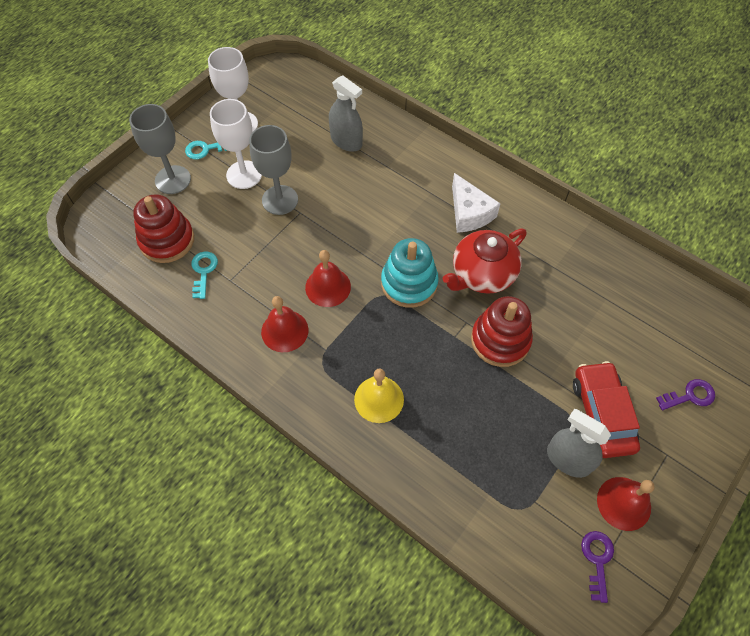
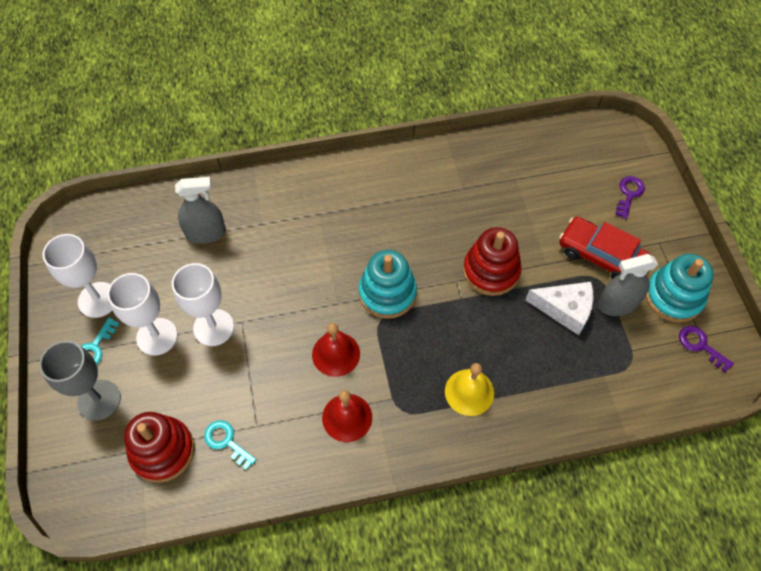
camera: 50 degrees left, 0 degrees up
grey goblet [249,125,298,215] -> white goblet [172,263,234,346]
red teapot [443,228,526,294] -> none
white cheese [452,173,500,233] -> white cheese moved to [525,282,594,335]
red bell [597,477,655,531] -> turquoise stacking toy [645,254,714,323]

